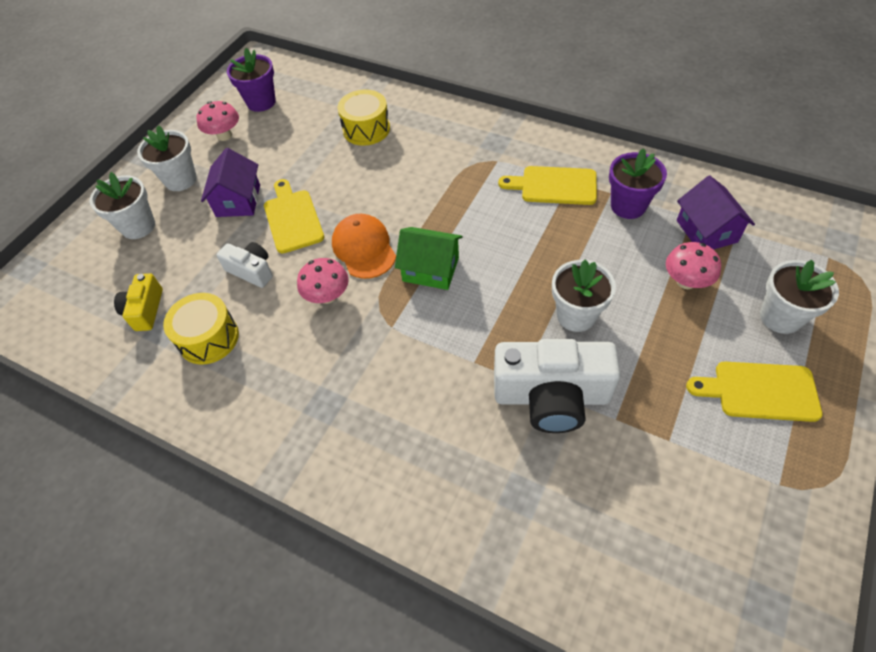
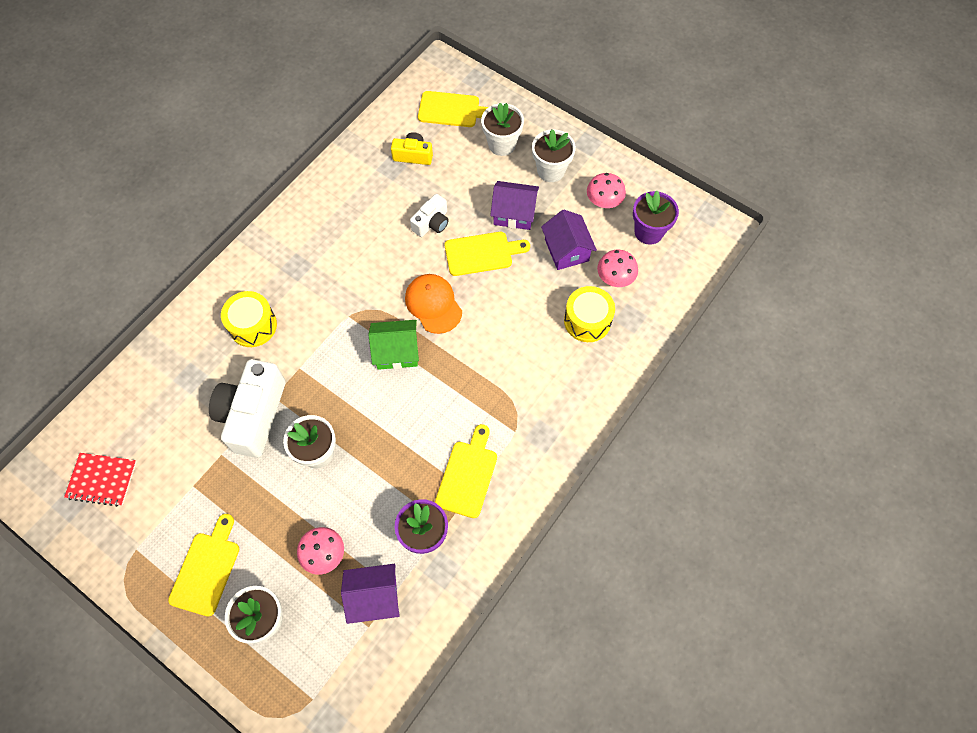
camera: 95 degrees right, 10 degrees up
yellow drum [163,293,239,365] -> yellow drum moved to [221,291,277,347]
pink mushroom [297,258,349,304] -> pink mushroom moved to [597,250,638,287]
orange cap [332,214,396,279] -> orange cap turned 105 degrees counterclockwise [405,274,462,334]
green house [395,227,463,290] -> green house turned 60 degrees clockwise [369,320,419,370]
none -> red notebook [64,453,137,507]
none -> yellow cutting board [418,91,488,127]
none -> purple house [541,209,597,270]

